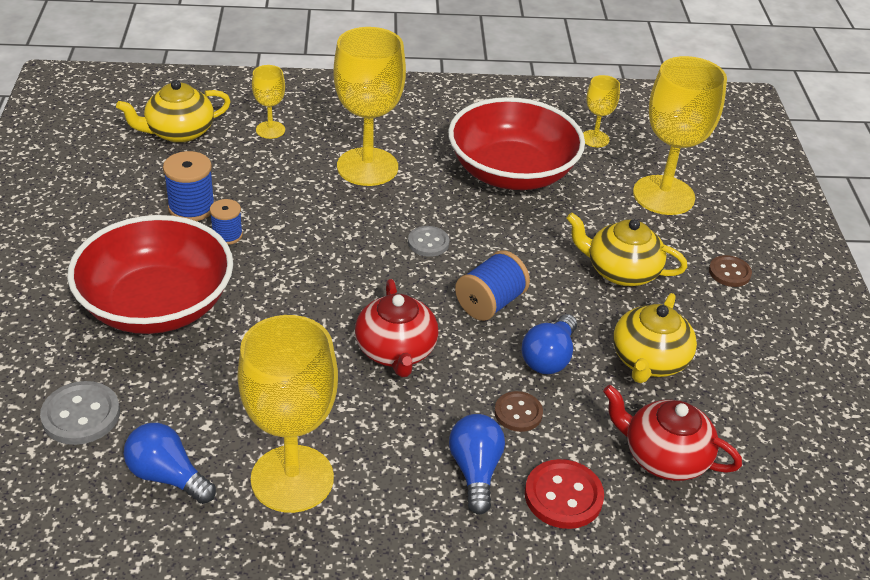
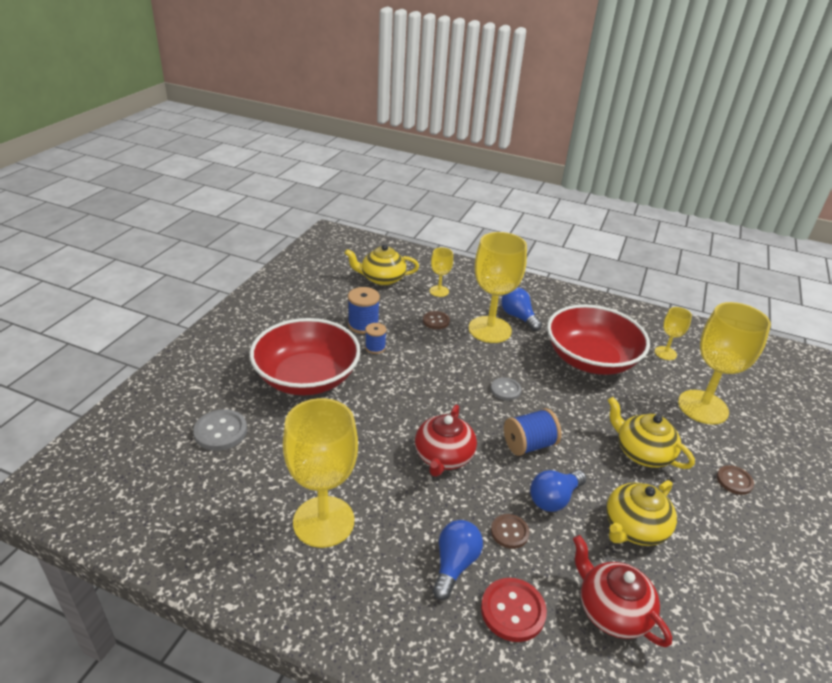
camera: 25 degrees right, 5 degrees down
blue light bulb [124,423,216,504] -> blue light bulb moved to [501,287,542,331]
none -> brown button [423,311,450,329]

